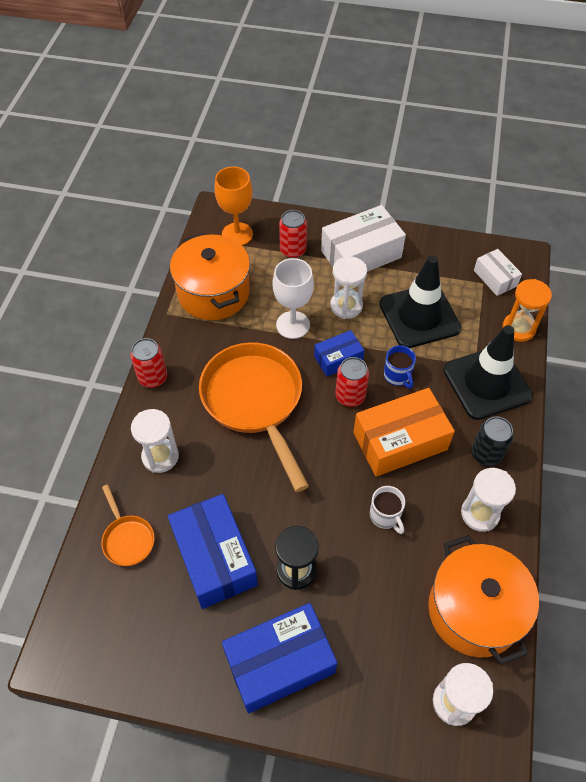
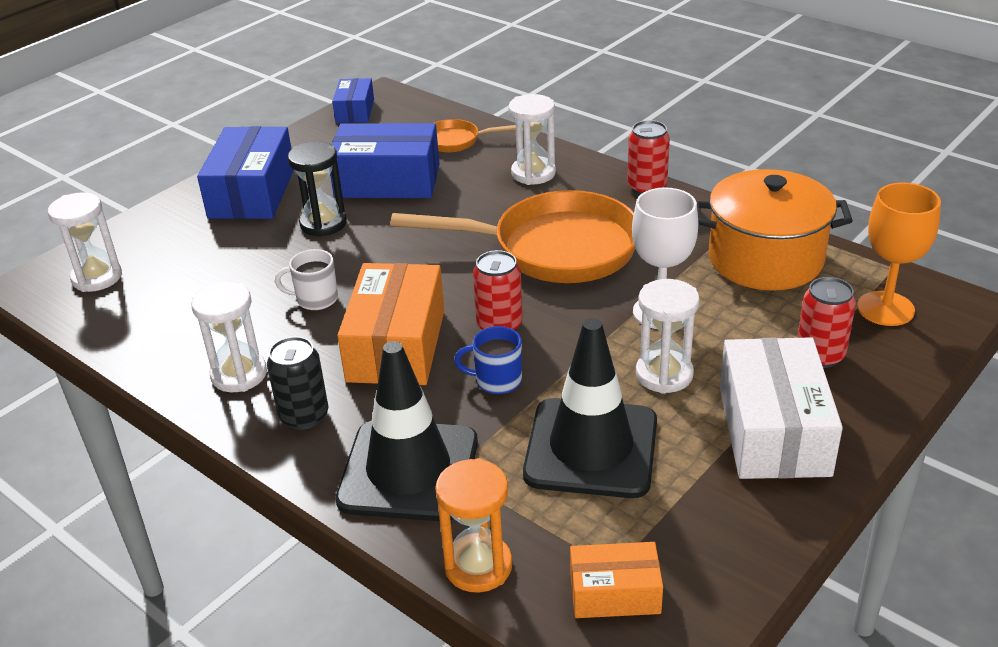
camera: 120 degrees right, 20 degrees down
blue box [314,330,364,377] -> blue box moved to [332,78,374,123]
orange pot [428,535,539,665] -> none
white box [474,249,522,296] -> orange box [570,542,663,618]

